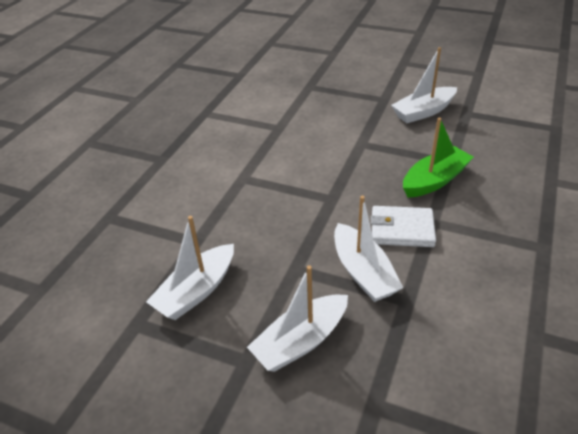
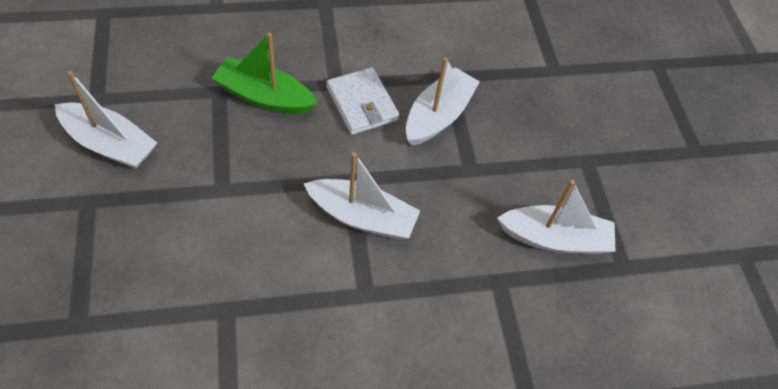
camera: 130 degrees left, 15 degrees up
white boat [247,265,348,372] -> white boat moved to [304,152,420,240]

